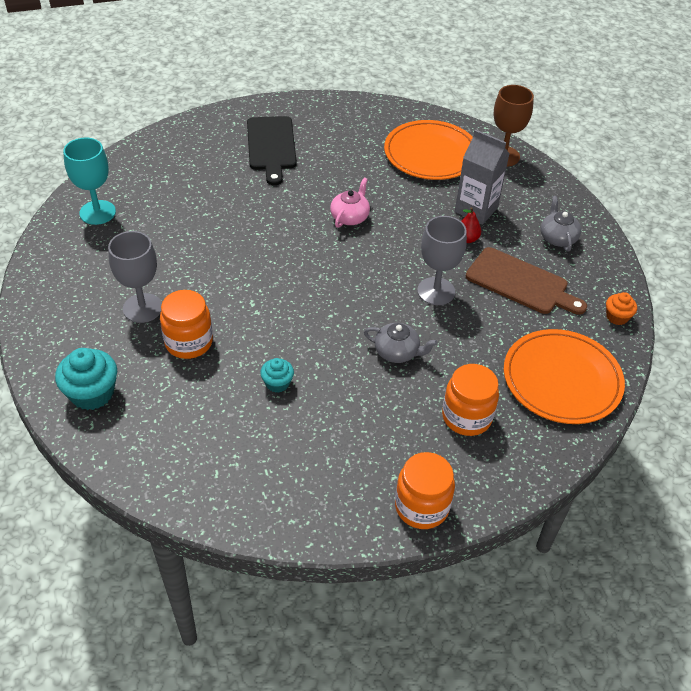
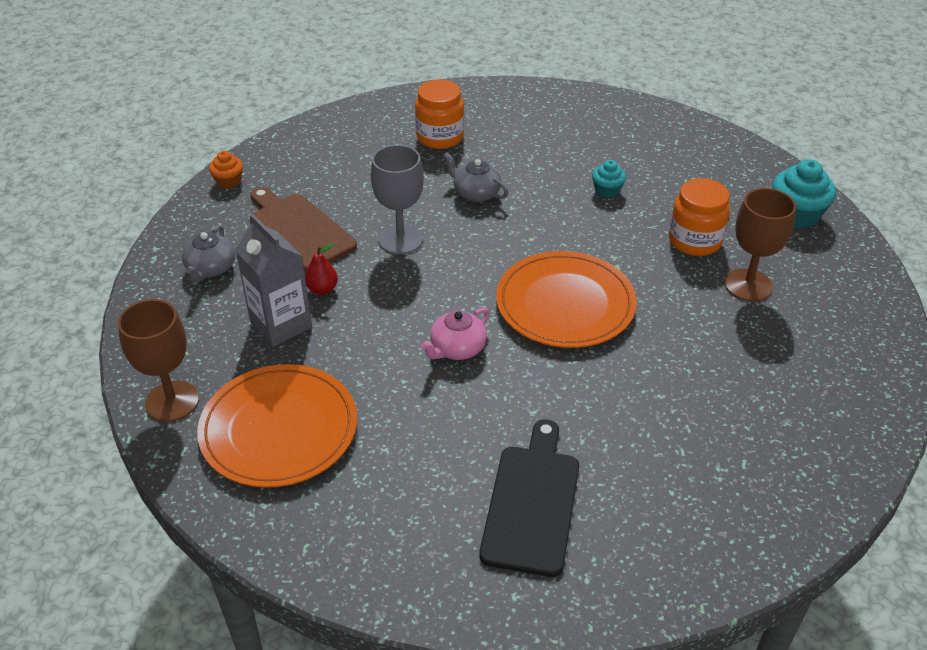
camera: 160 degrees left, 5 degrees down
turquoise goblet [63,137,116,225] -> none
grey goblet [108,231,162,323] -> brown goblet [725,188,796,301]
orange jar [395,452,455,529] -> none
orange plate [504,329,625,424] -> orange plate moved to [496,251,637,348]

